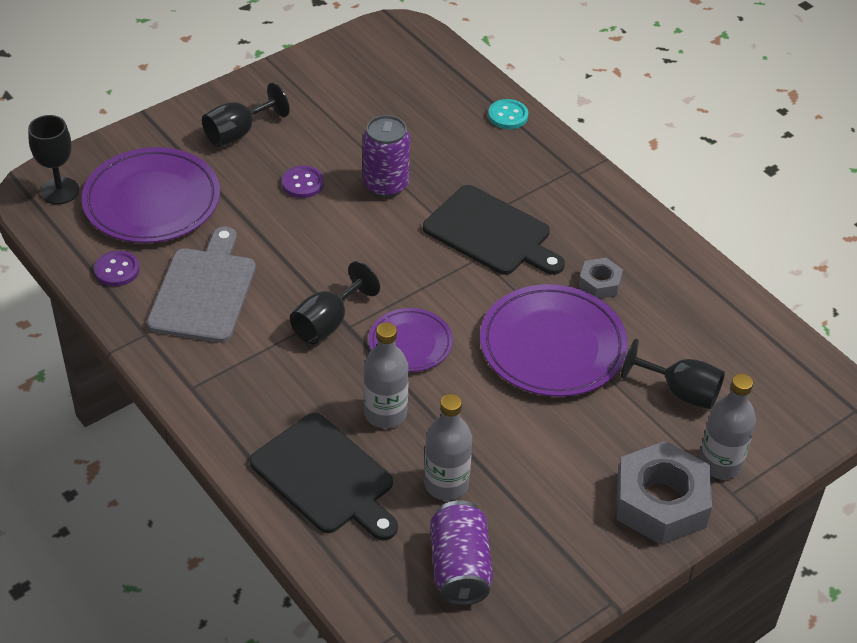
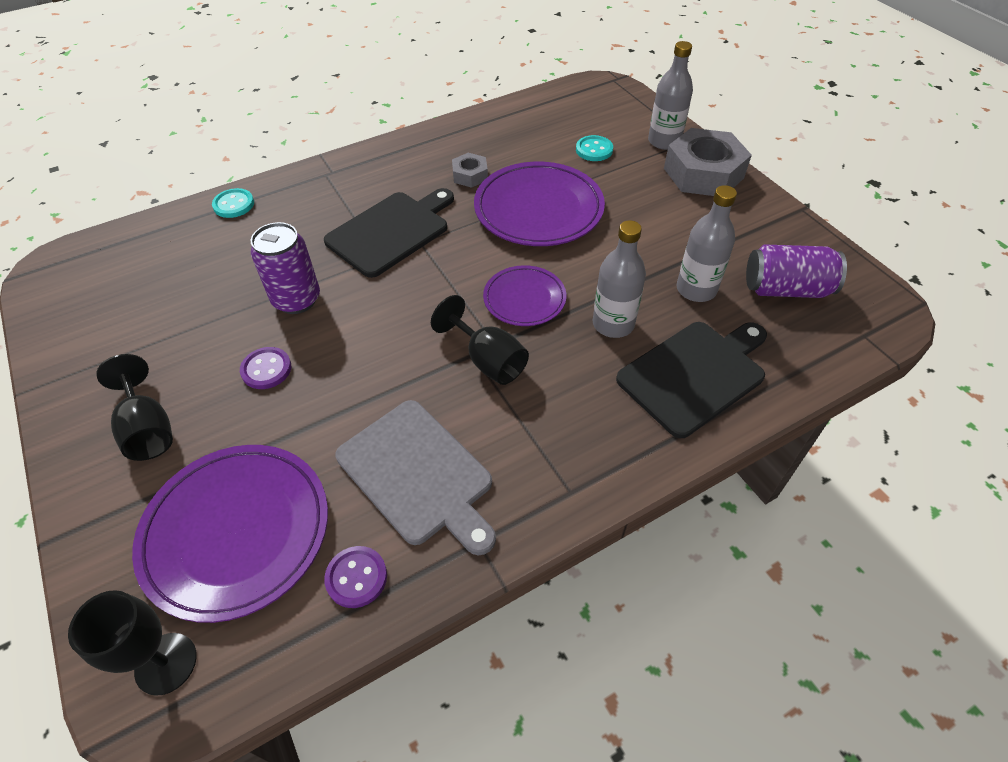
camera: 80 degrees left, 5 degrees up
grey cutting board [147,227,256,343] -> grey cutting board turned 150 degrees counterclockwise [335,400,496,555]
black goblet [621,339,725,410] -> turquoise button [576,135,613,161]

